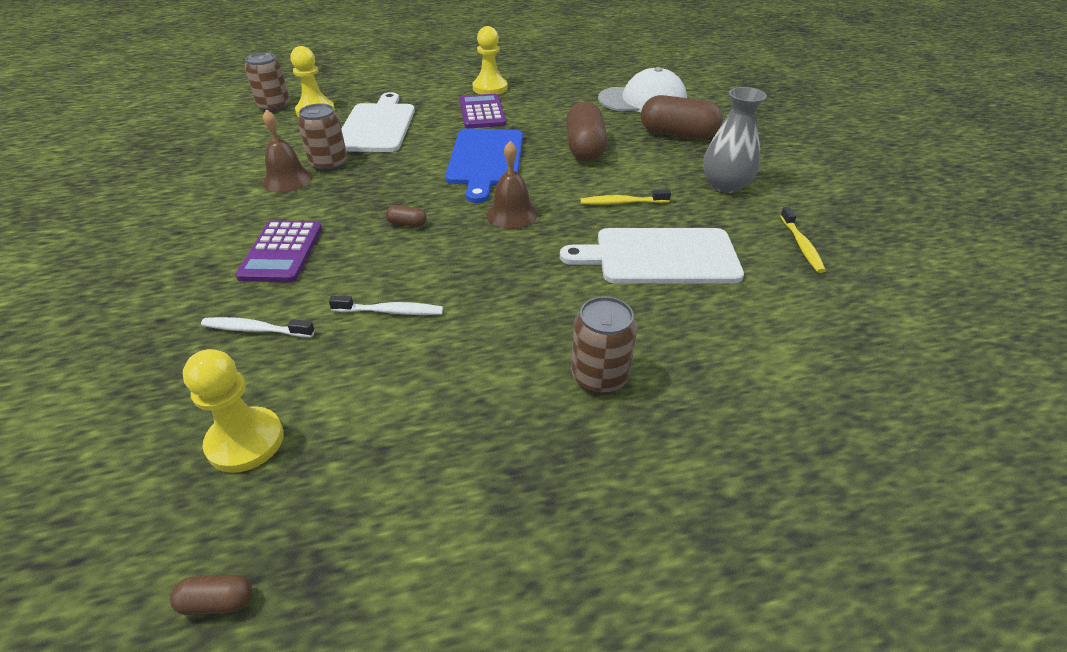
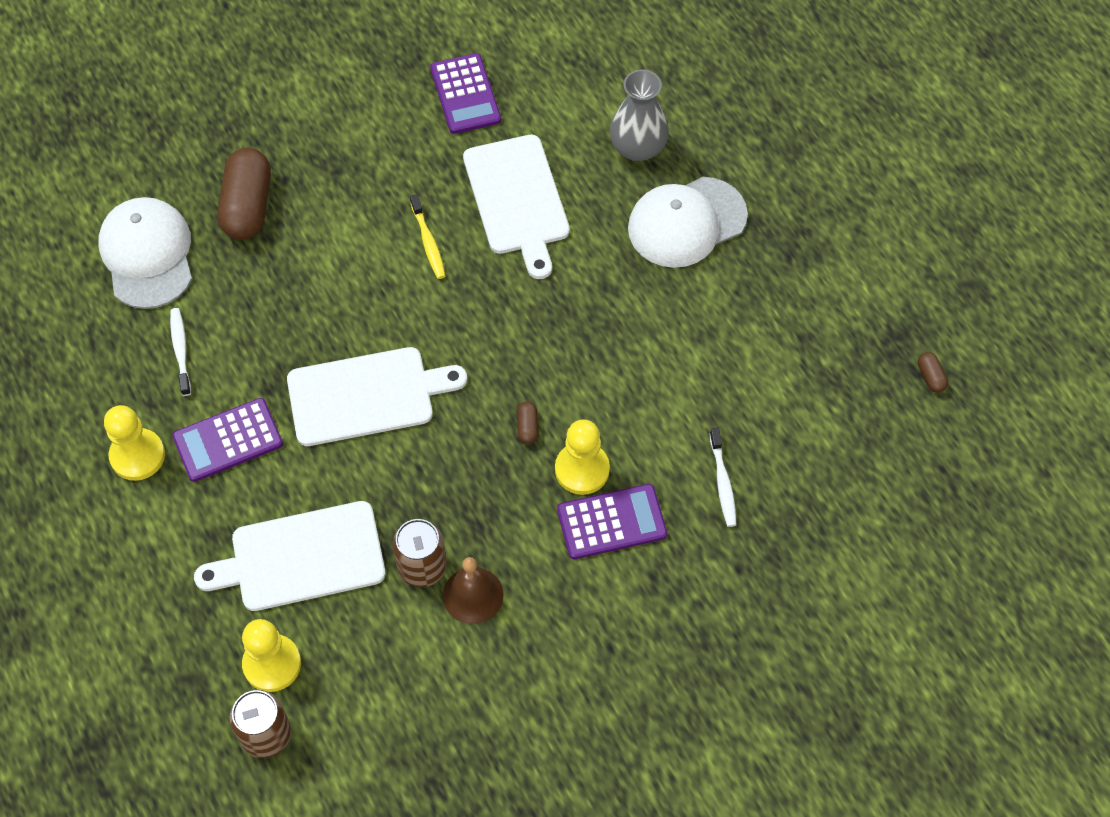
camera: 105 degrees left, 20 degrees up
yellow pawn [183,349,284,473] -> yellow pawn moved to [555,419,610,495]
white toothbrush [329,296,443,315] -> white toothbrush moved to [170,308,191,396]
blue cutting board [445,129,523,203] -> white cutting board [287,347,467,446]
brown bell [486,141,538,229] -> none
brown capsule [566,101,608,161] -> none
brown can [571,296,637,394] -> white cap [628,177,748,268]
grey vase [703,87,767,193] -> grey vase moved to [610,69,669,161]
yellow toothbrush [780,207,826,273] -> purple calculator [430,53,501,134]

